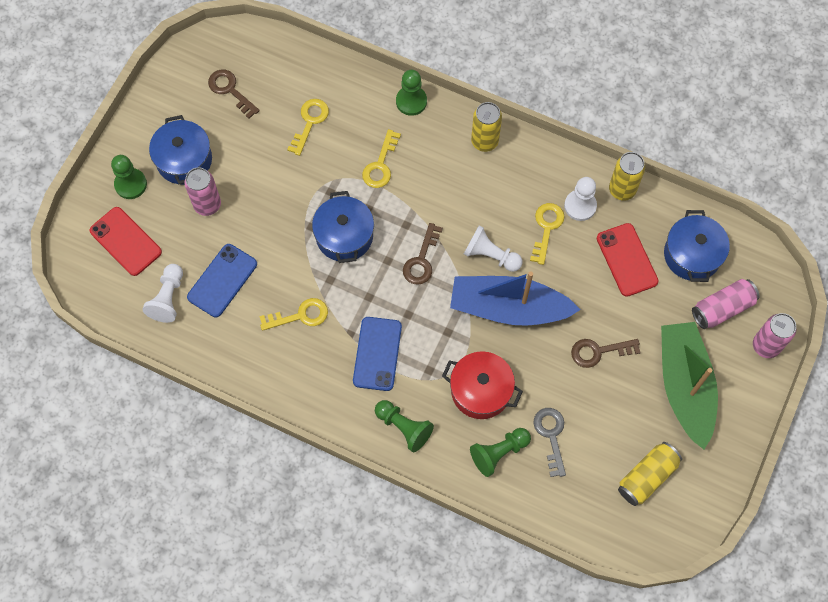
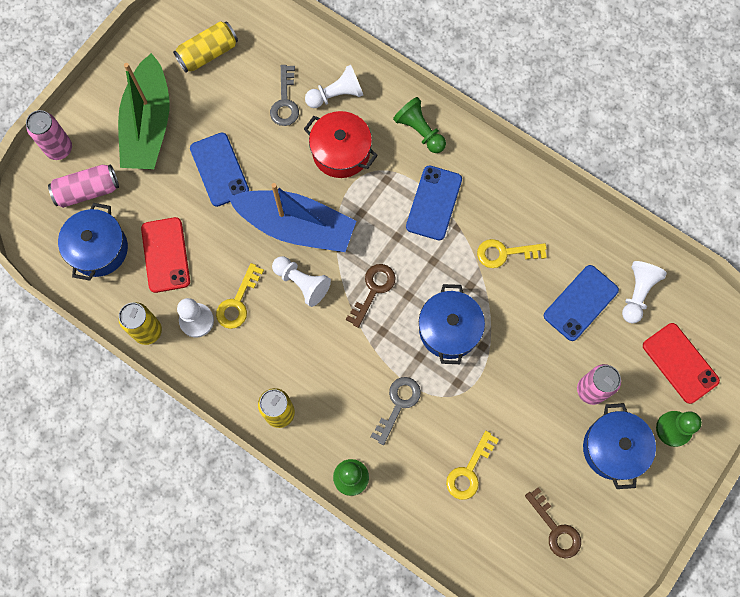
camera: 170 degrees left, 5 degrees up
yellow key [362,129,401,188] -> grey key [371,377,421,445]
green pawn [470,428,531,477] -> white pawn [305,65,363,108]
brown key [571,339,641,368] -> blue phone [190,133,249,207]

